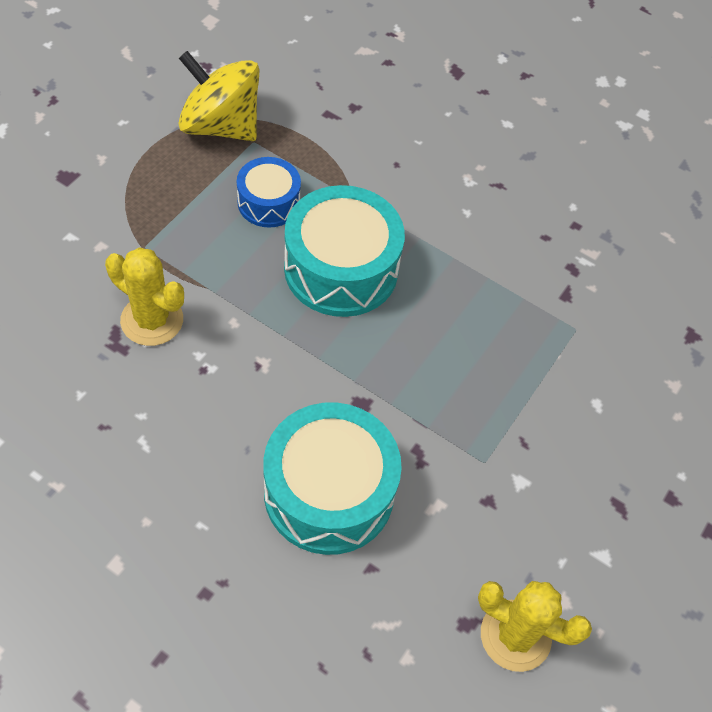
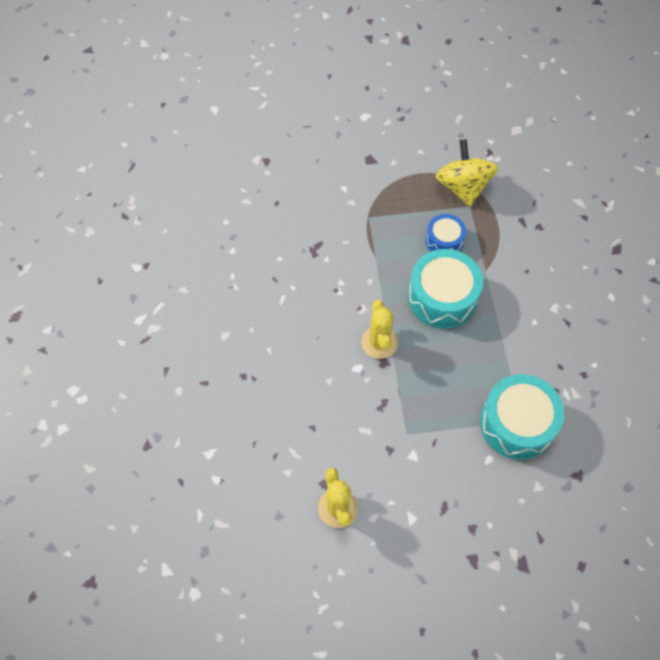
camera: 55 degrees right, 5 degrees up
yellow cactus [105,247,184,346] -> yellow cactus moved to [361,300,398,359]
turquoise drum [263,402,402,555] -> turquoise drum moved to [480,374,565,460]

